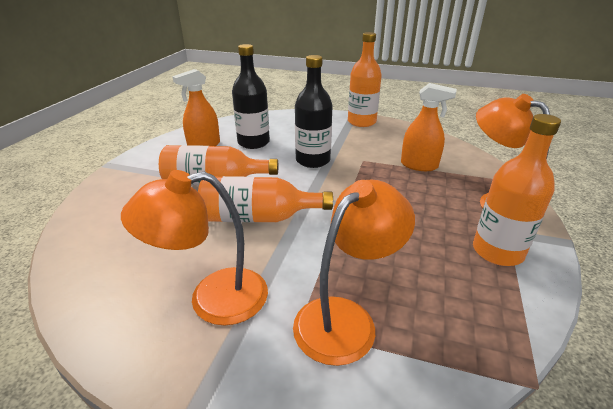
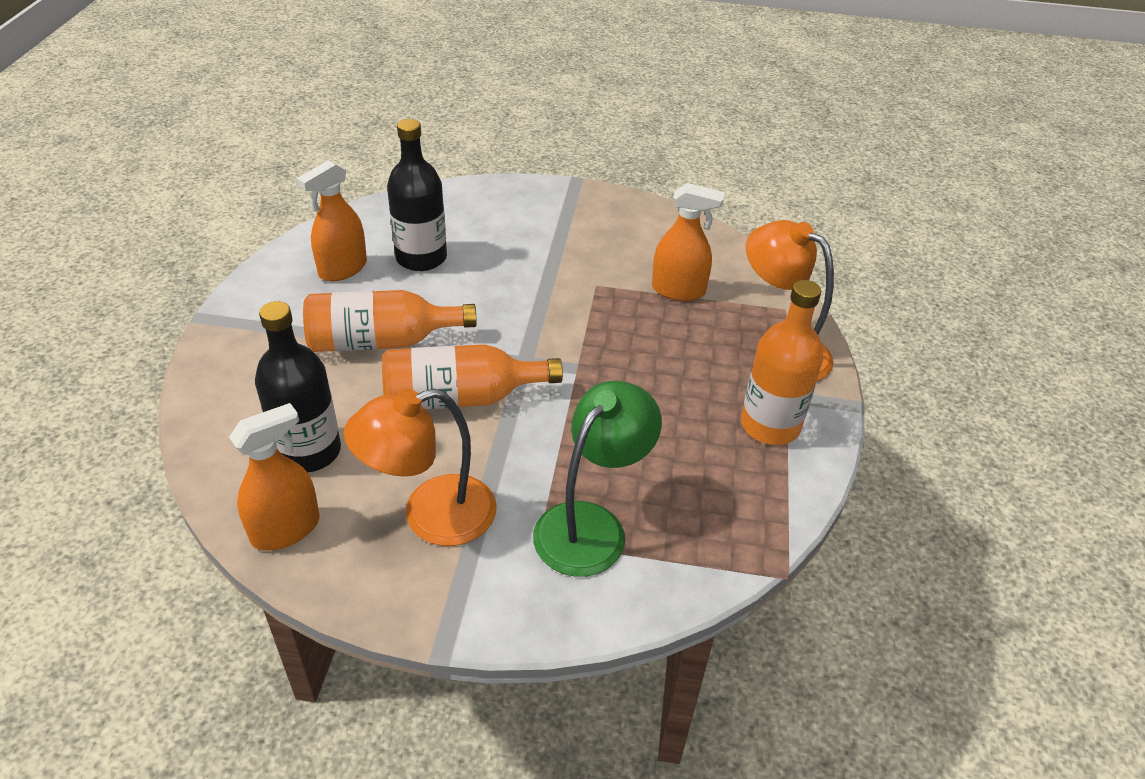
camera: 10 degrees left, 10 degrees up
orange lamp [293,180,415,366] -> green lamp [533,381,662,577]
black bottle [295,55,333,168] -> black bottle moved to [255,301,341,473]
orange bottle [348,32,382,127] -> none
none -> orange spray bottle [229,403,320,551]

